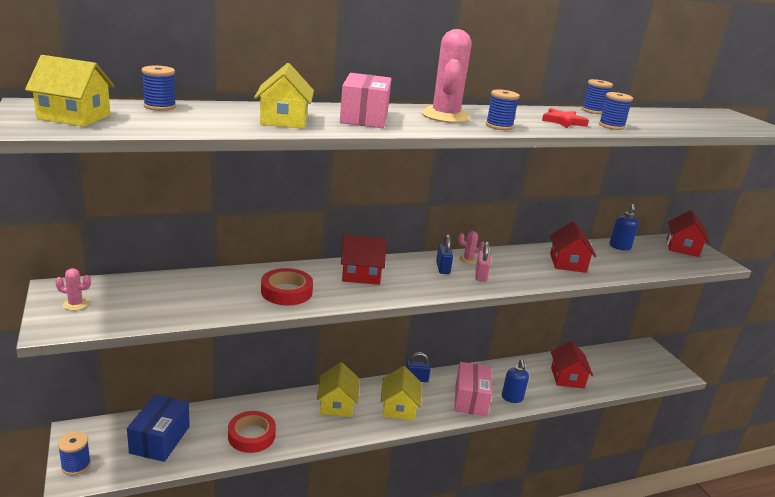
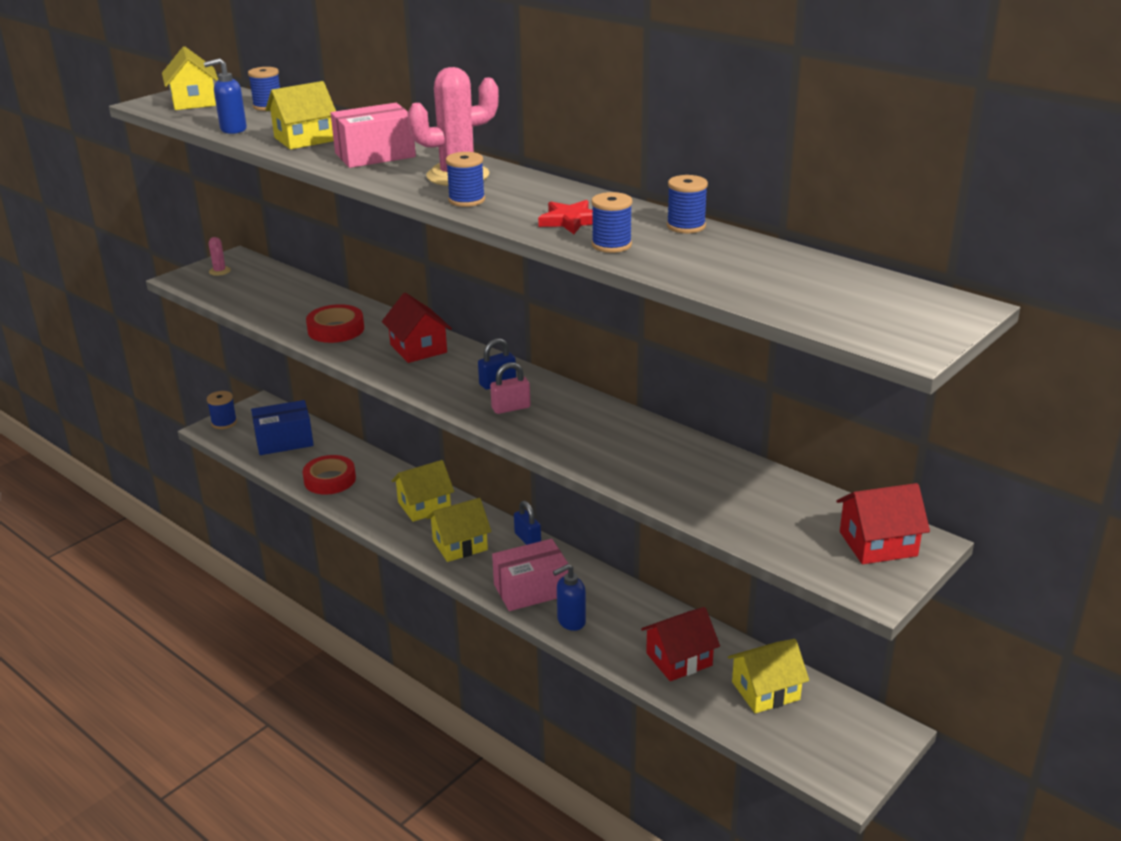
camera: 65 degrees right, 5 degrees up
pink cactus [458,231,485,264] -> none
red house [550,221,596,273] -> none
blue soap dispenser [610,204,639,250] -> blue soap dispenser moved to [204,58,247,134]
none -> yellow house [728,639,809,713]

